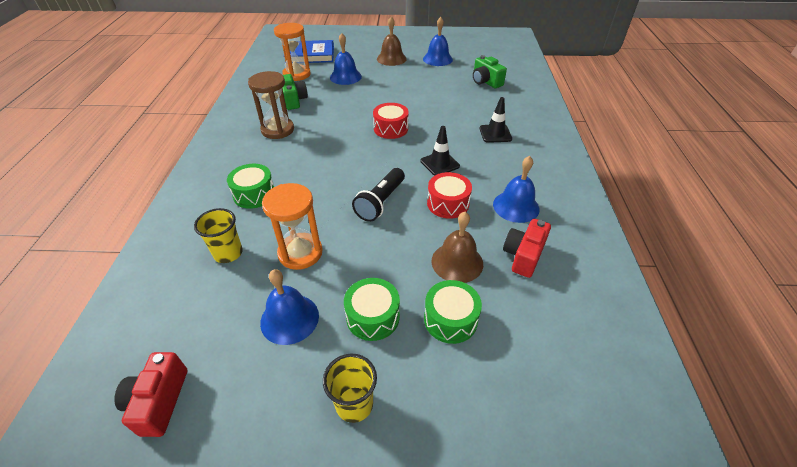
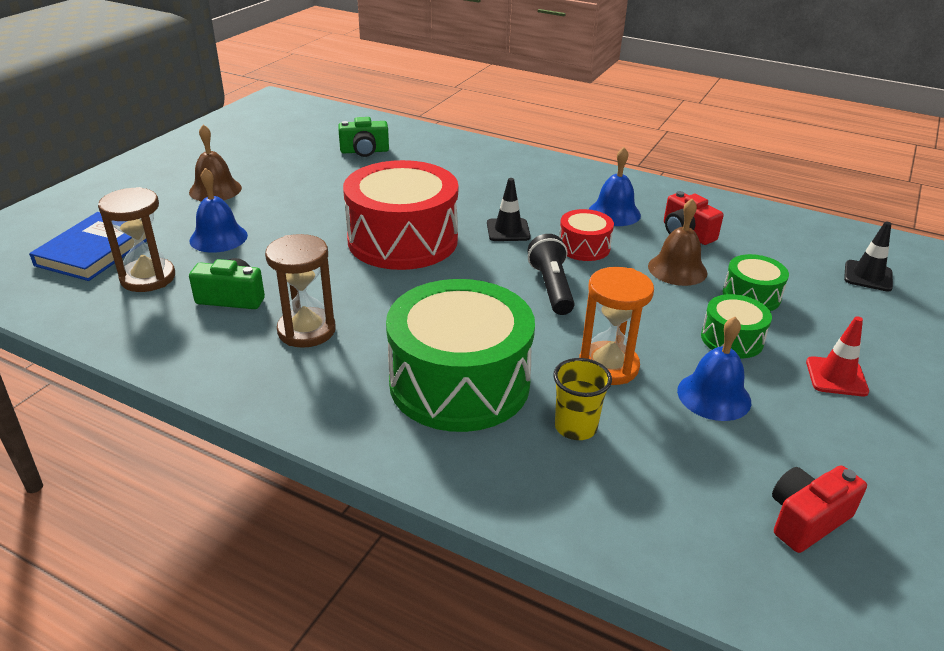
camera: 65 degrees left, 10 degrees down
red camera [114,352,187,437] -> red camera turned 120 degrees clockwise [772,465,867,553]
green drum [227,164,274,209] -> green drum [386,279,535,432], size x2.12
orange hourglass [274,23,311,81] -> brown hourglass [98,187,175,292]
yellow cup [323,354,377,423] -> red traffic cone [806,316,869,396]
black flashlight [352,168,405,222] -> black flashlight turned 150 degrees counterclockwise [528,234,574,315]
red drum [373,103,409,139] -> red drum [343,160,458,270], size x2.12
blue bell [423,17,453,66] -> none
black traffic cone [479,97,512,143] -> black traffic cone moved to [844,222,893,292]

